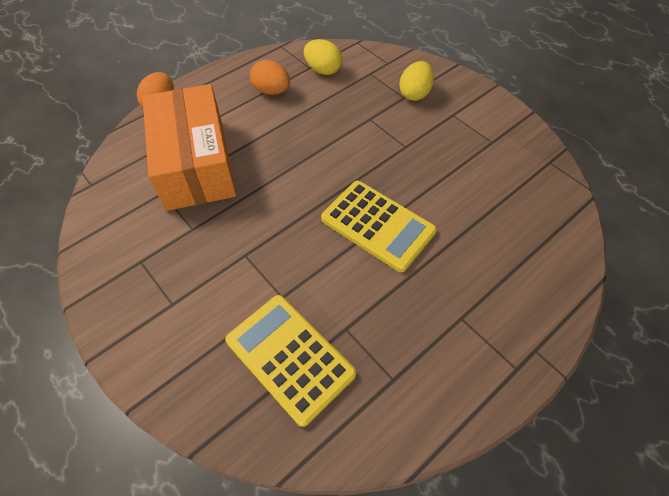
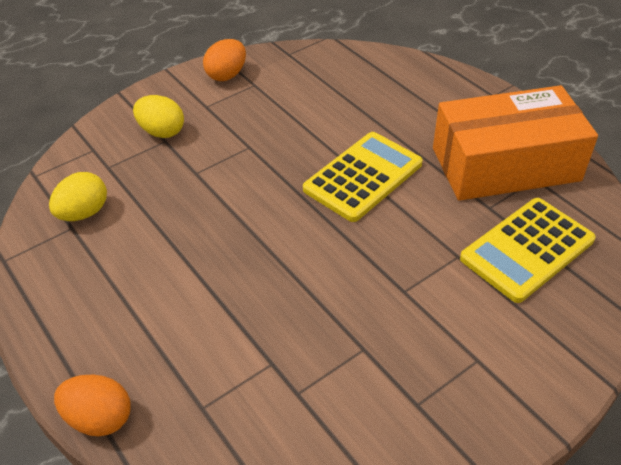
camera: 85 degrees left, 10 degrees down
orange box [143,84,237,211] -> orange box moved to [433,85,598,201]
orange egg [250,60,290,95] -> orange egg moved to [203,39,246,81]

